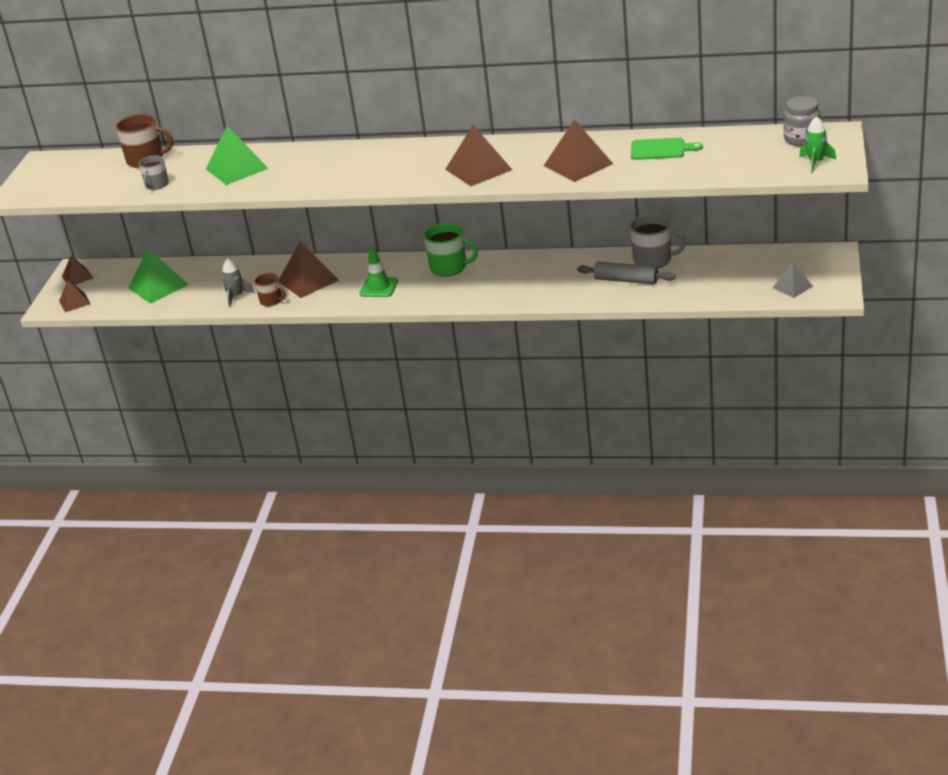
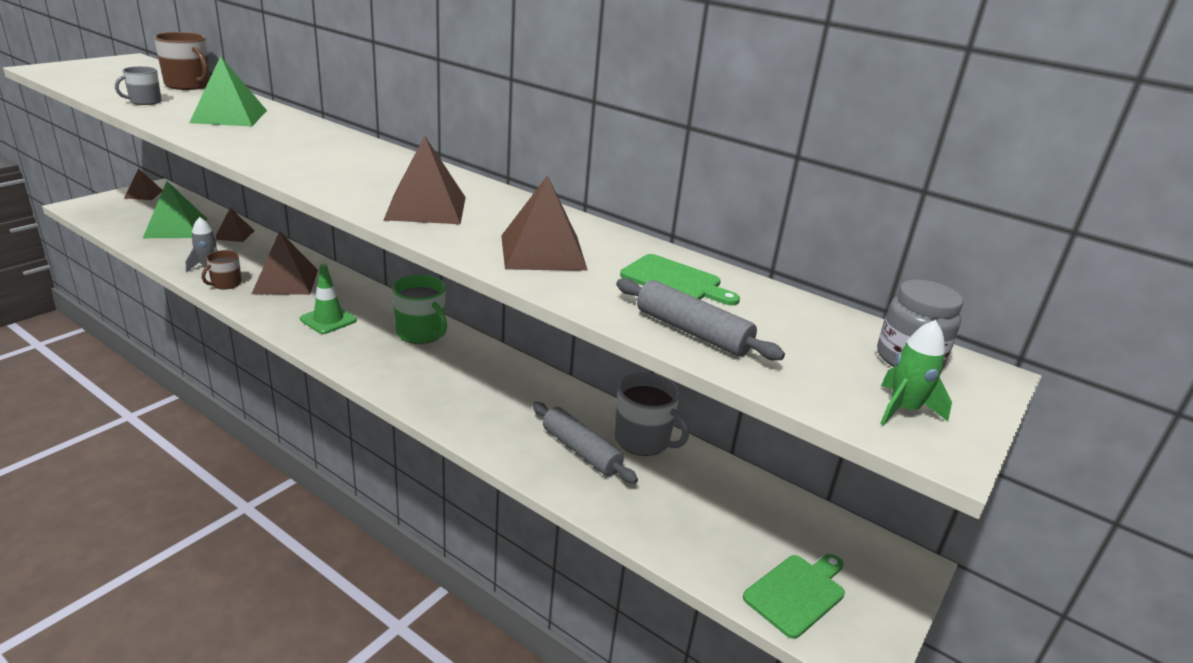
camera: 20 degrees right, 5 degrees down
brown pyramid [59,280,91,312] -> brown pyramid moved to [215,208,255,242]
brown mug [254,273,285,306] -> brown mug turned 60 degrees clockwise [202,250,242,289]
grey pyramid [772,263,813,298] -> green cutting board [743,554,845,639]
none -> grey rolling pin [616,278,785,361]

